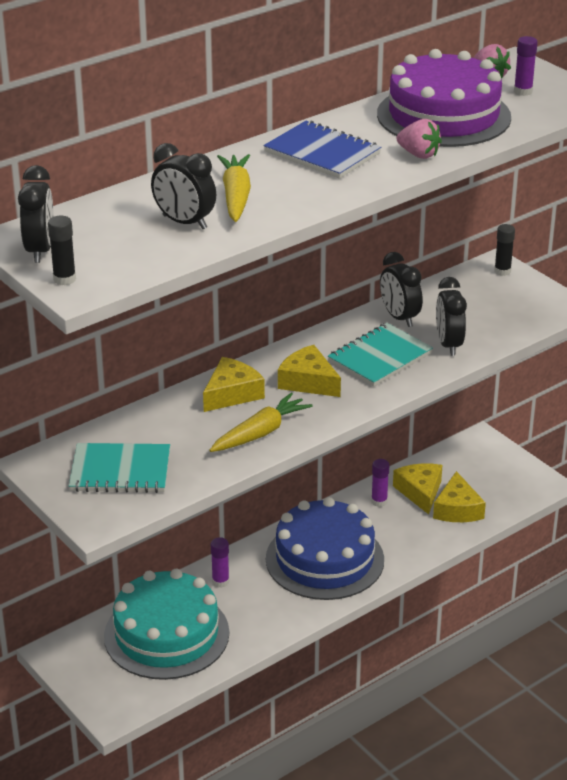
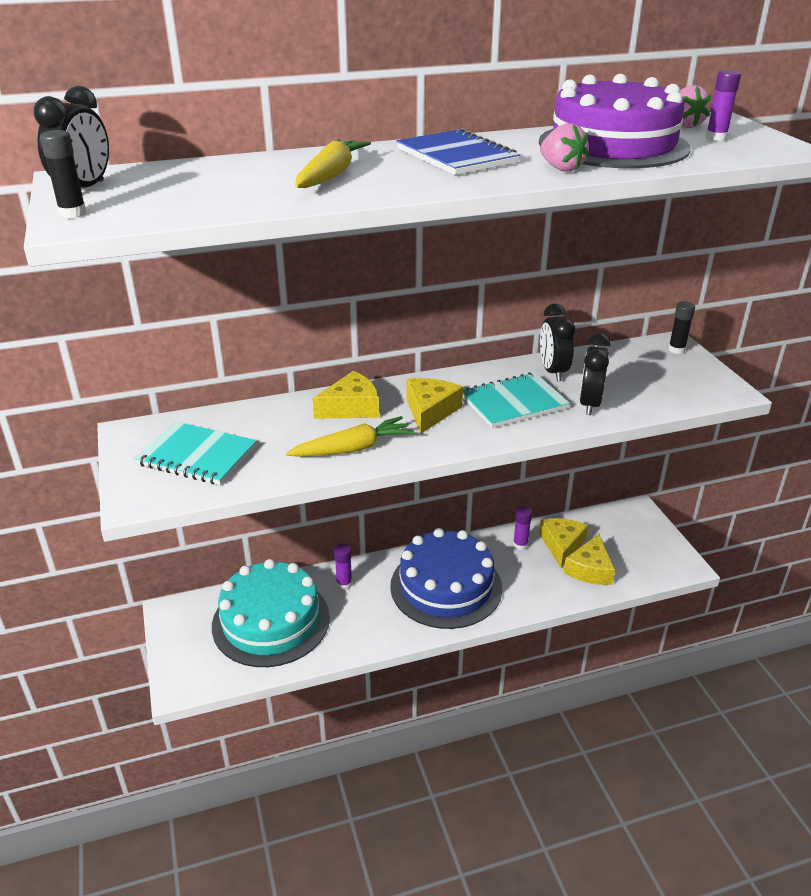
camera: 20 degrees right, 0 degrees up
black clock [151,143,216,229] -> none
yellow cheese [278,345,341,397] -> yellow cheese turned 45 degrees clockwise [407,378,463,433]

